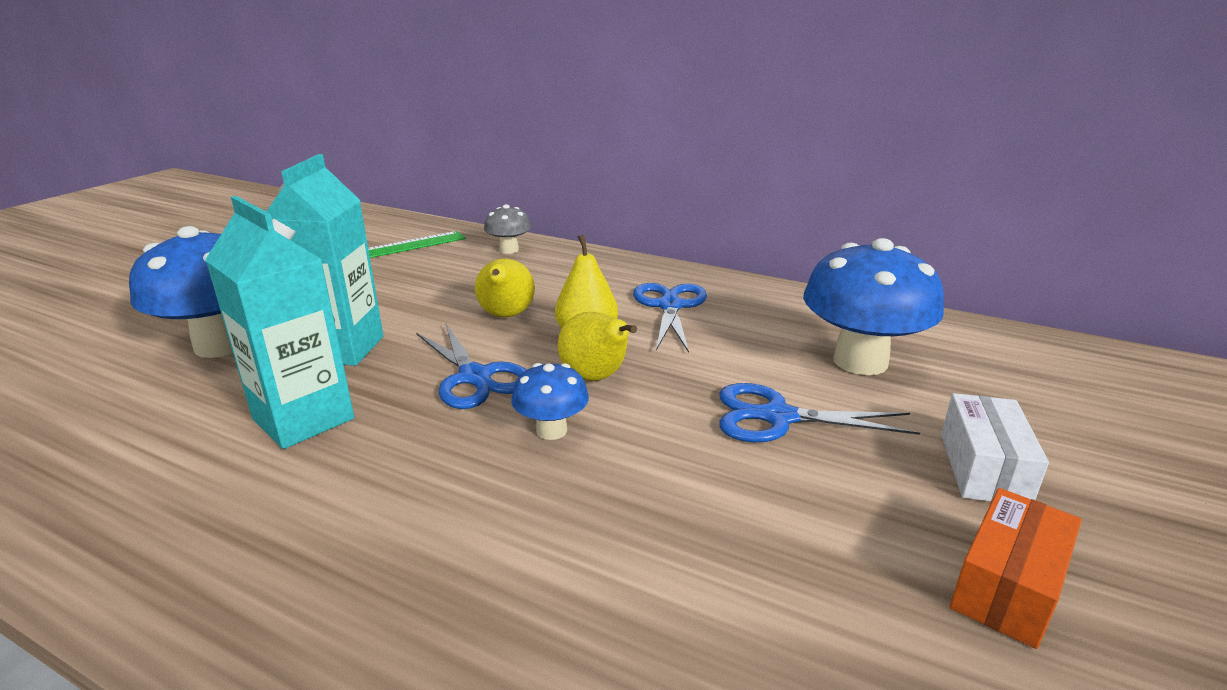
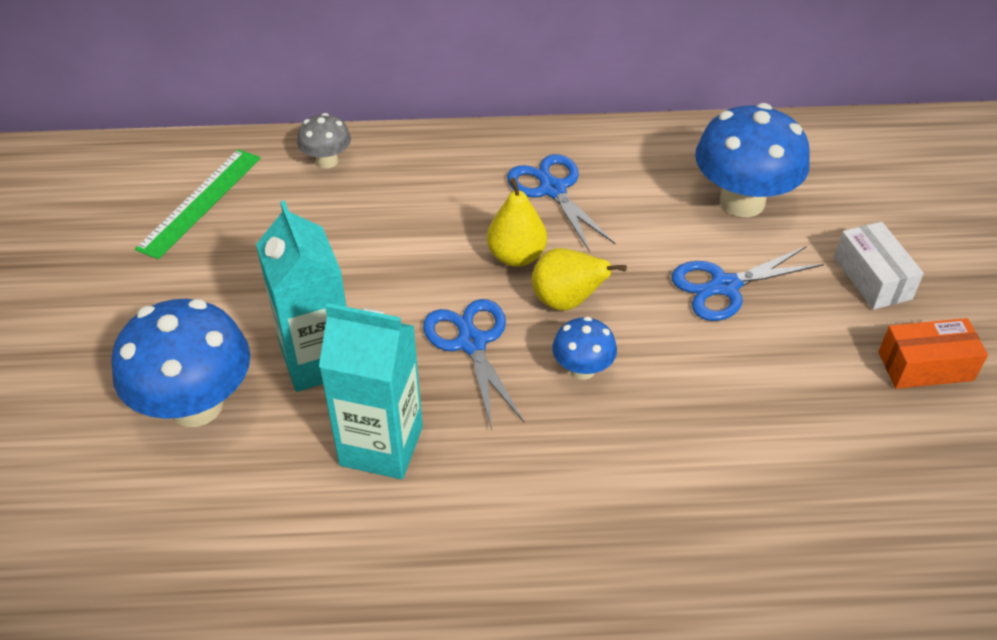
camera: 30 degrees left, 20 degrees up
blue scissors [416,324,526,409] -> blue scissors turned 135 degrees counterclockwise [423,299,524,430]
yellow pear [475,259,535,317] -> none
orange box [950,488,1082,649] -> orange box turned 75 degrees clockwise [878,318,988,389]

